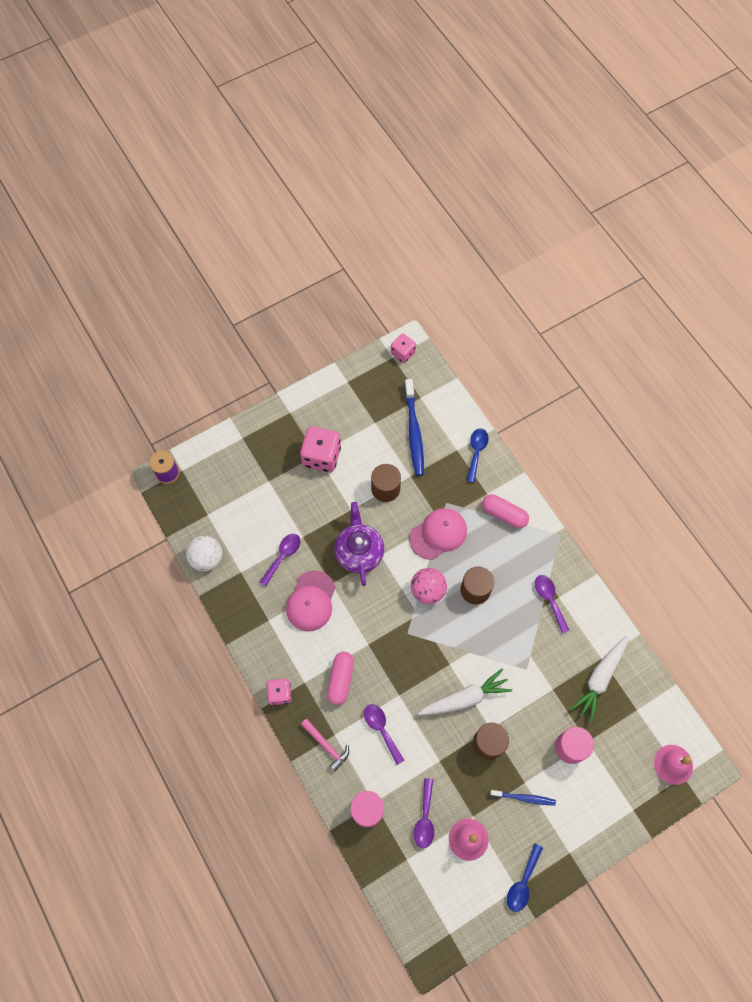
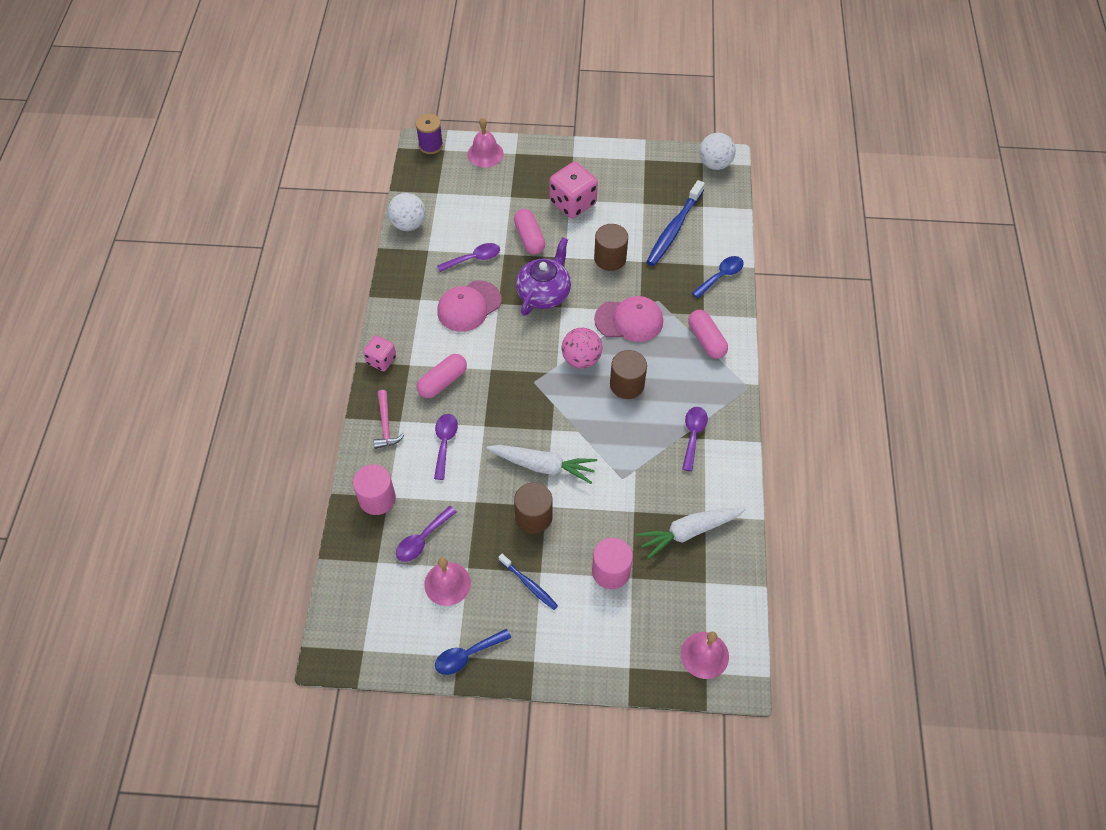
camera: 35 degrees right, 10 degrees down
pink dice [391,333,416,363] -> white ball [699,133,736,170]
none -> pink bell [467,118,504,168]
none -> pink capsule [514,209,545,254]

